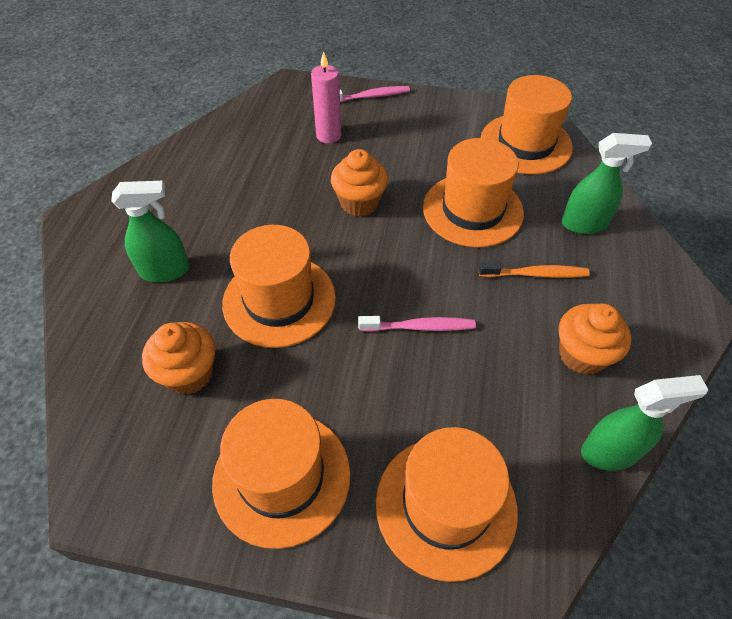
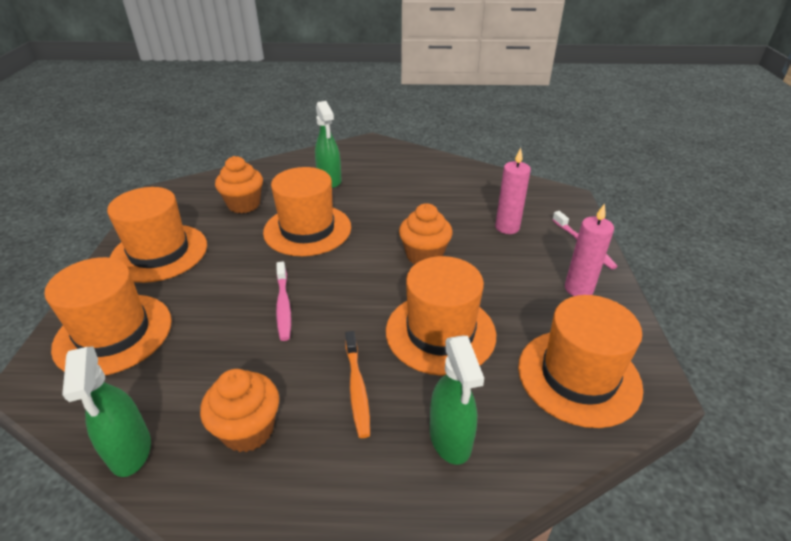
camera: 80 degrees right, 15 degrees down
none -> pink candle [565,203,614,296]

